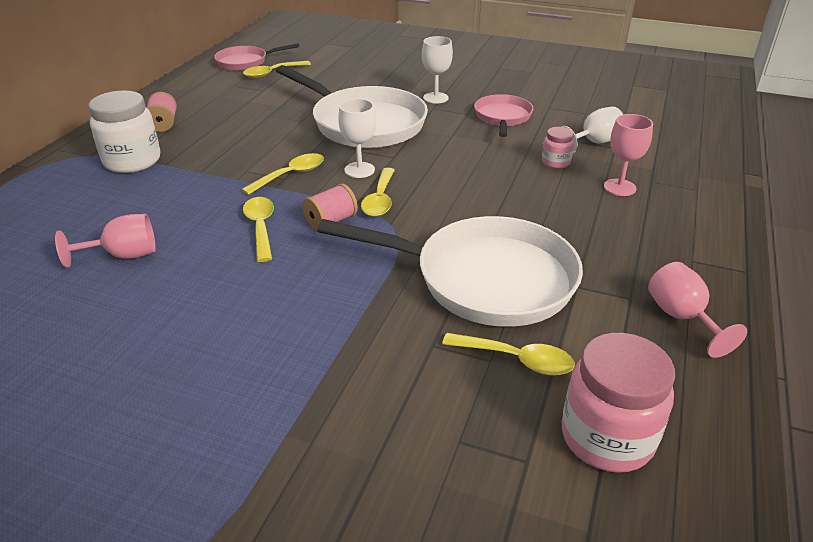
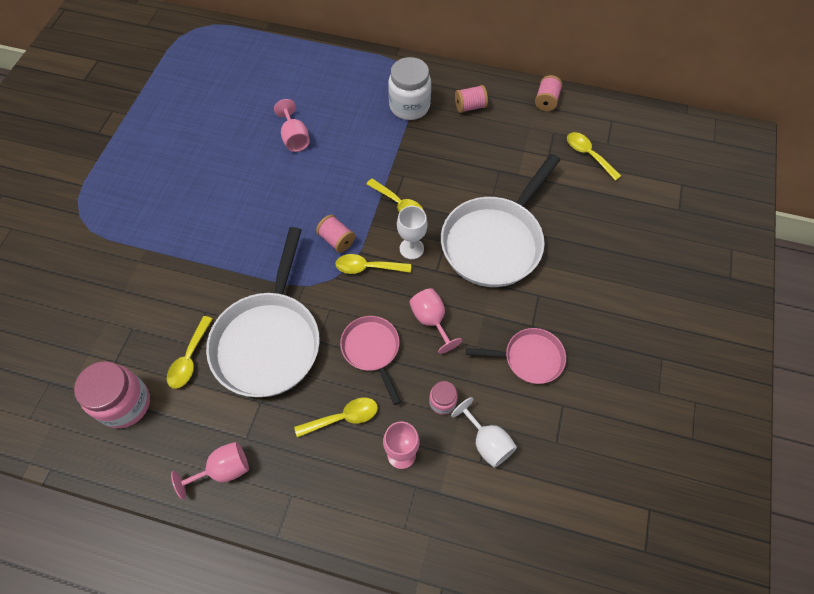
camera: 85 degrees right, 25 degrees up
pink pan [214,43,300,71] -> pink pan moved to [340,316,401,405]
yellow spoon [243,197,274,262] -> yellow spoon moved to [294,397,378,438]
white goblet [422,36,453,104] -> none
none -> pink goblet [409,288,462,354]
none -> pink spool [535,75,562,111]

